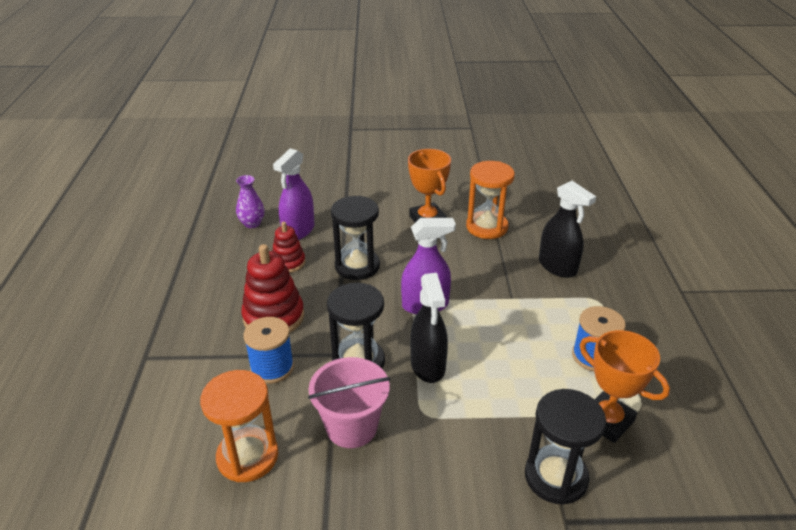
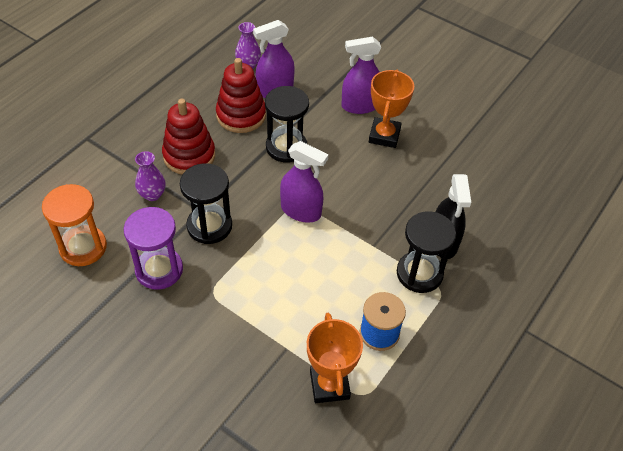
camera: 35 degrees right, 15 degrees up
blue spool [243,317,294,384] -> purple vase [135,151,166,201]
red stacking toy [272,222,306,273] -> red stacking toy [216,58,266,133], size x1.64
pink bucket [308,357,390,448] -> purple hourglass [124,207,183,290]
black spray bottle [410,273,448,383] -> none
orange hourglass [466,161,515,239] -> none
black hourglass [525,389,606,505] -> black hourglass moved to [397,211,456,293]
none -> purple spray bottle [342,36,381,114]

